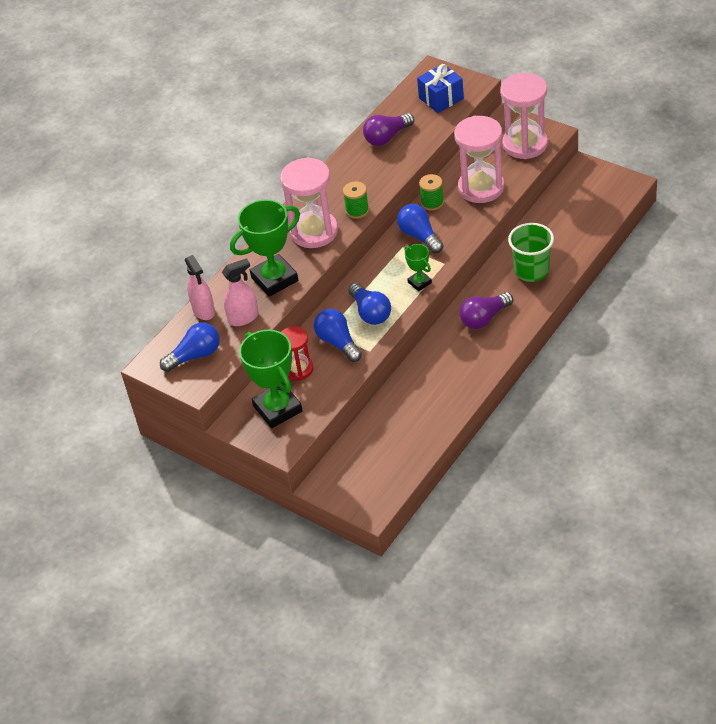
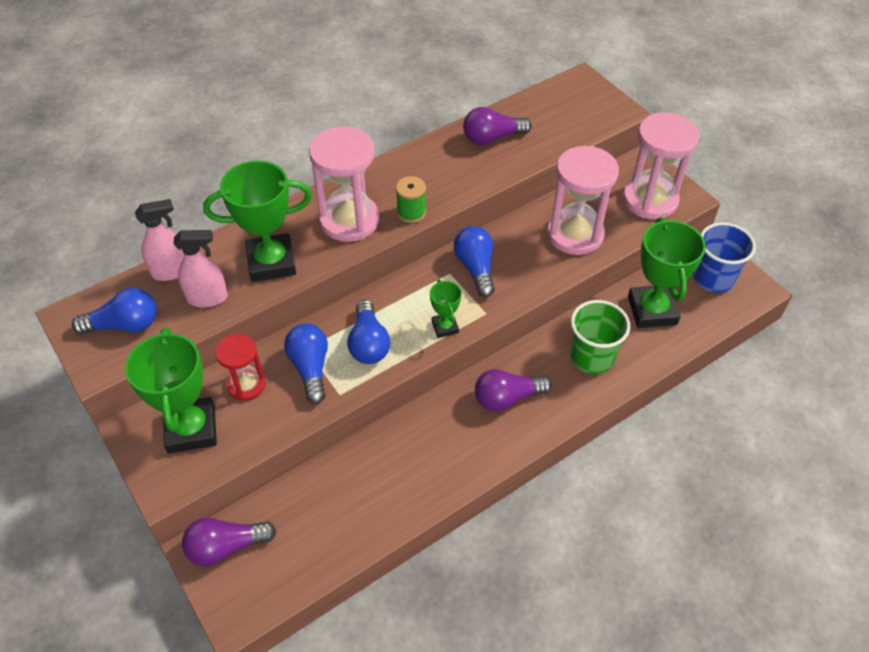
camera: 15 degrees right, 5 degrees up
pink spray bottle [185,255,215,320] -> pink spray bottle turned 105 degrees counterclockwise [135,199,184,281]
blue gift [417,64,464,113] -> none
green spool [419,174,444,211] -> none
none -> purple light bulb [182,517,276,567]
none -> green trophy [628,217,706,328]
none -> blue cup [693,222,756,293]

